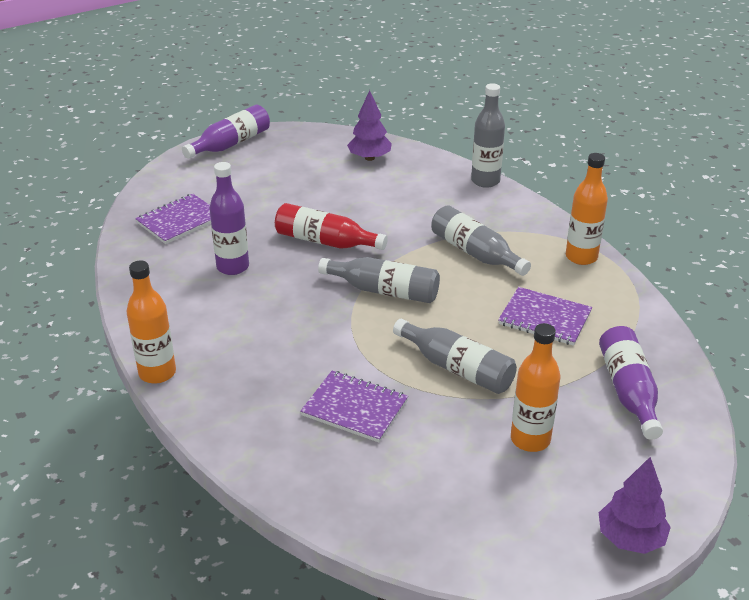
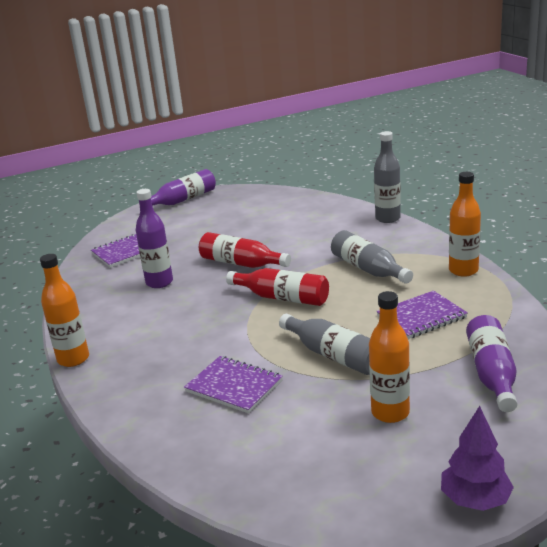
camera: 10 degrees right, 10 degrees down
grey bottle [318,257,440,303] -> red bottle [226,268,329,306]
purple tree [347,90,392,161] -> none
purple notebook [498,287,592,346] -> purple notebook turned 60 degrees counterclockwise [376,291,468,339]

